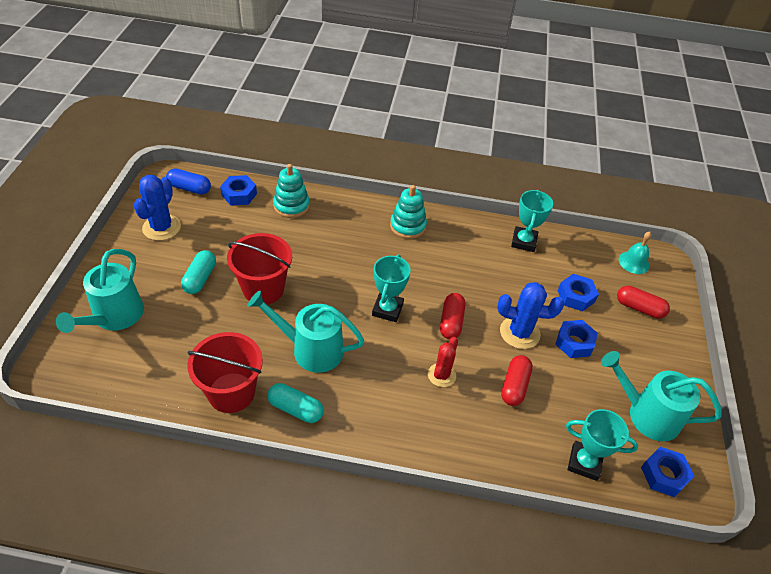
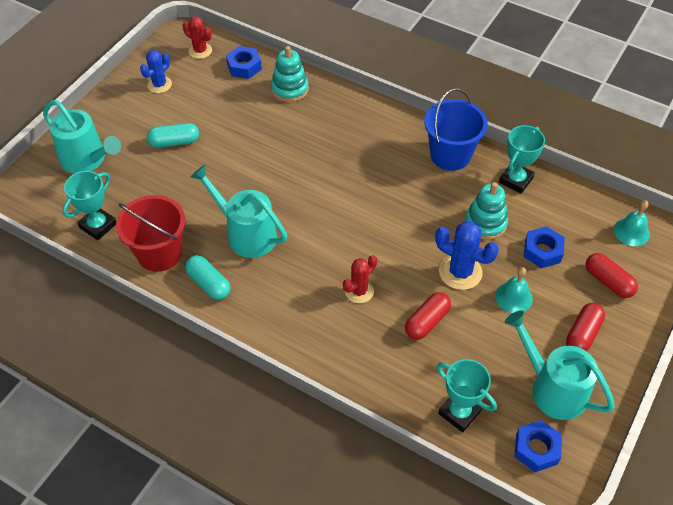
camera: 25 degrees right, 5 degrees up
turquoise watering can [56,249,144,333] -> turquoise watering can turned 90 degrees counterclockwise [43,100,121,174]
blue cactus [134,175,181,241] -> blue cactus [140,50,172,93], size x0.66
blue capsule [166,168,211,194] -> red cactus [183,16,212,59]
turquoise capsule [181,250,216,294] -> turquoise capsule turned 45 degrees clockwise [147,123,199,148]
red bucket [227,233,292,305] -> none
turquoise trophy [372,255,411,322] -> turquoise trophy moved to [62,171,116,240]
turquoise stacking toy [390,185,427,239] -> turquoise stacking toy moved to [465,182,508,240]
red capsule [440,293,465,339] -> red capsule moved to [566,303,605,351]
blue nut [555,320,598,358] -> turquoise bell [495,267,533,313]
none -> blue bucket [424,88,488,171]

